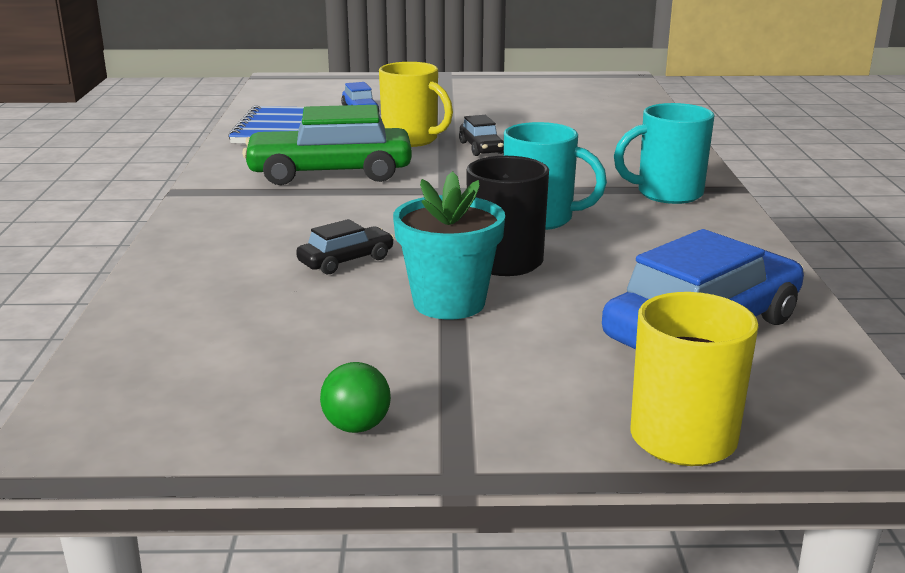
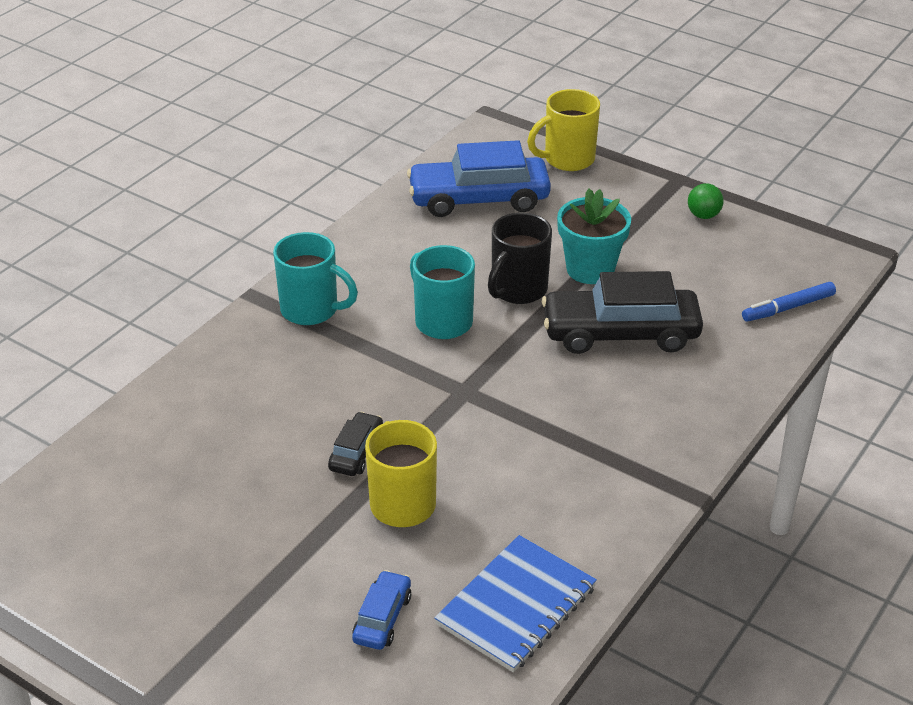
camera: 145 degrees left, 15 degrees up
green car [242,105,412,185] -> none
black car [296,219,394,274] -> black car [542,271,703,354], size x2.08
none -> blue marker [742,282,836,321]

